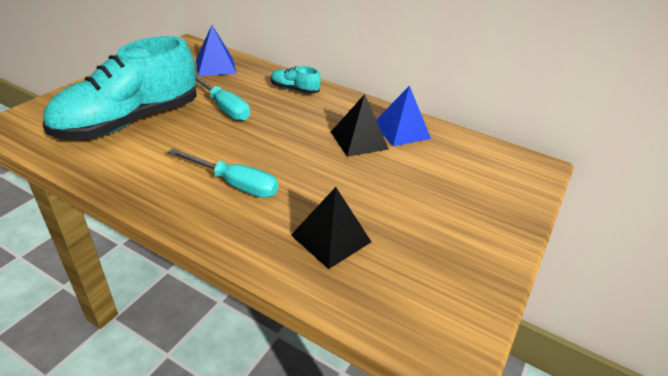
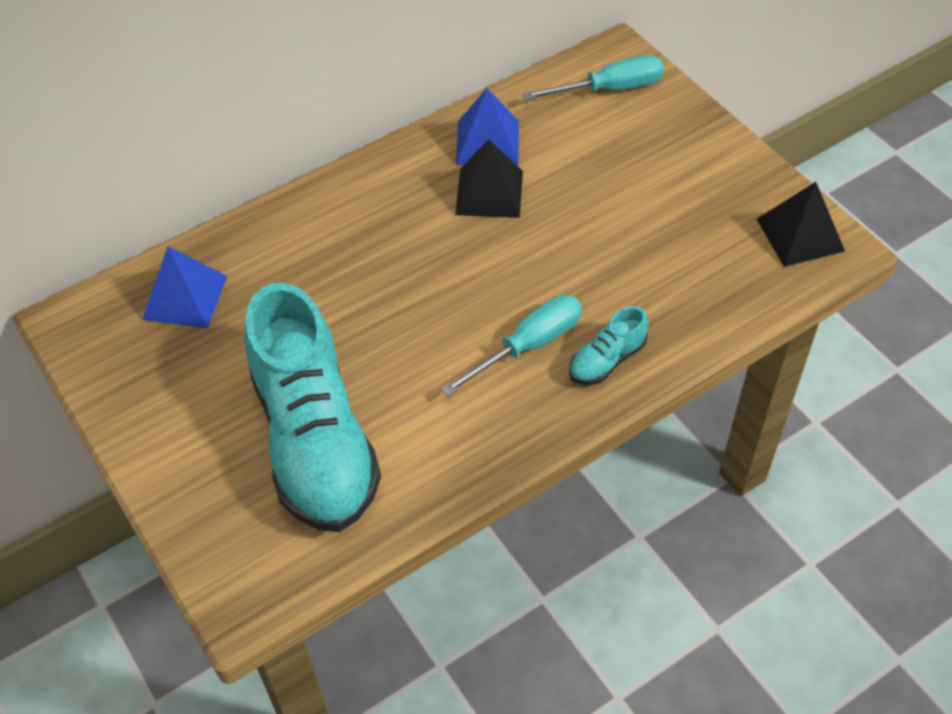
camera: 60 degrees left, 15 degrees up
turquoise screwdriver [195,75,250,121] -> turquoise screwdriver moved to [522,55,664,100]
turquoise shoe [271,66,321,94] -> turquoise shoe moved to [569,306,648,385]
black pyramid [291,187,371,269] -> black pyramid moved to [757,182,845,267]

